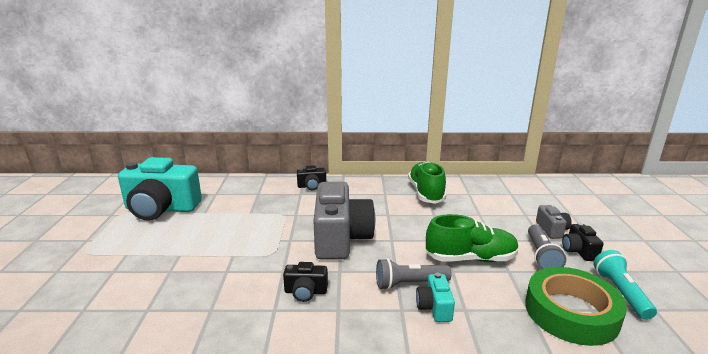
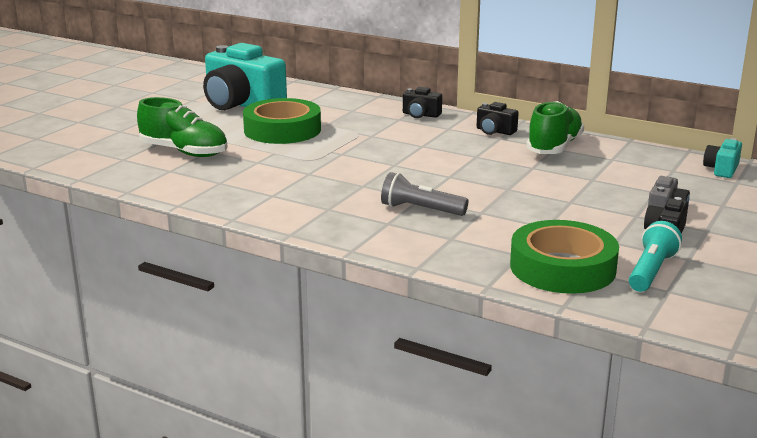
camera: 30 degrees right, 0 degrees up
black camera [283,262,328,302] -> black camera moved to [477,102,519,135]
grey camera [314,182,375,260] -> none
turquoise camera [416,273,455,322] -> turquoise camera moved to [703,138,742,178]
green shoe [426,214,519,262] -> green shoe moved to [137,97,228,157]
grey flashlight [528,224,566,269] -> none
none -> green tape [243,98,321,144]

